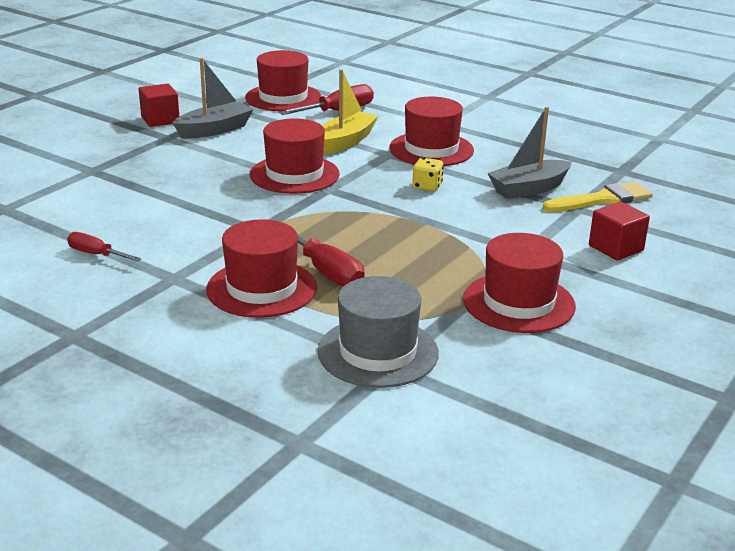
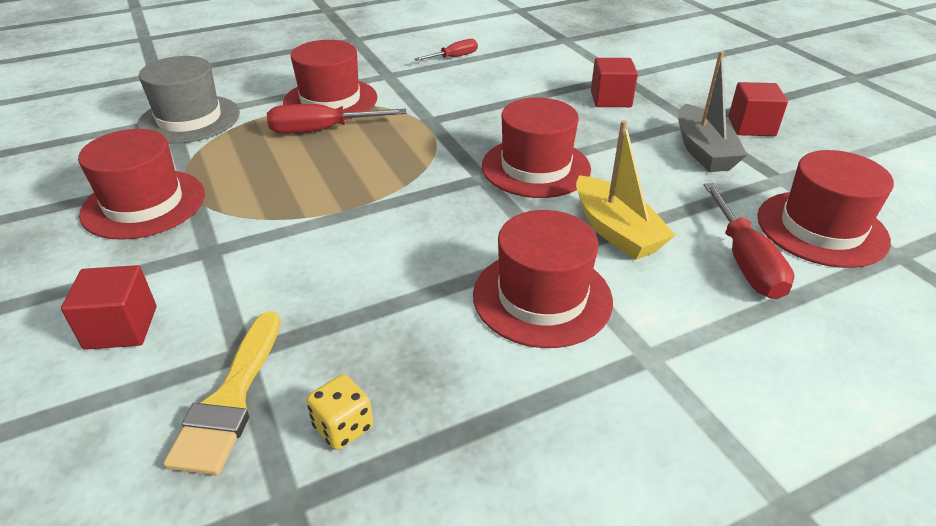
camera: 120 degrees right, 10 degrees up
yellow dice [412,158,444,192] -> yellow dice moved to [306,374,373,450]
grey boat [487,107,572,199] -> none
none -> red cube [591,58,638,107]

